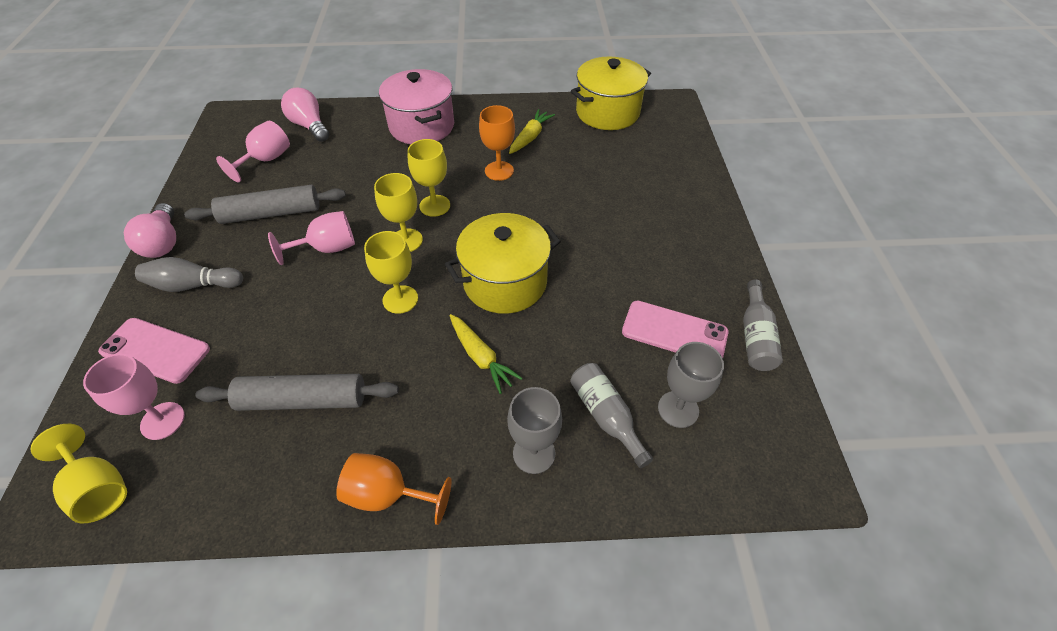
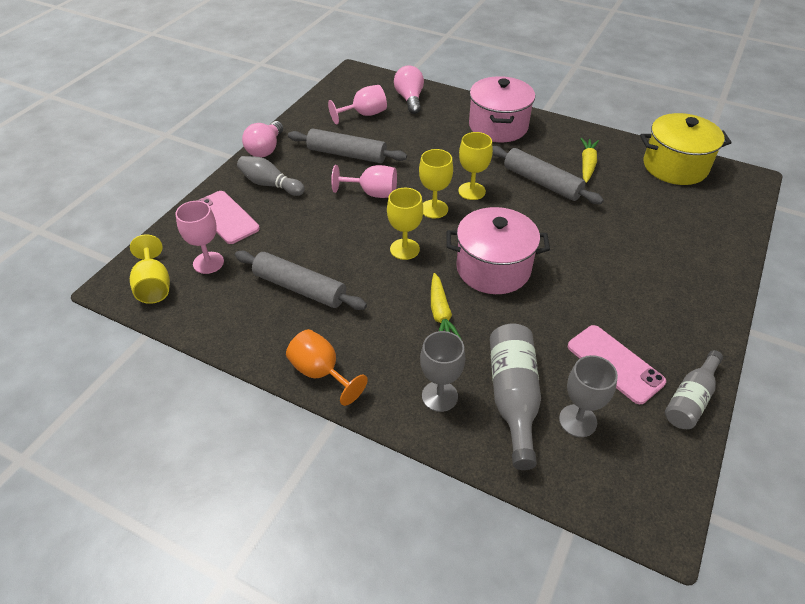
camera: 30 degrees right, 5 degrees down
yellow pot [445,213,561,314] -> pink pot [446,207,550,294]
orange goblet [479,105,515,181] -> grey rolling pin [492,146,604,204]
yellow carrot [509,109,555,154] -> yellow carrot turned 45 degrees counterclockwise [580,138,599,183]
grey bottle [570,363,653,468] -> grey bottle [490,323,541,470], size x1.50

